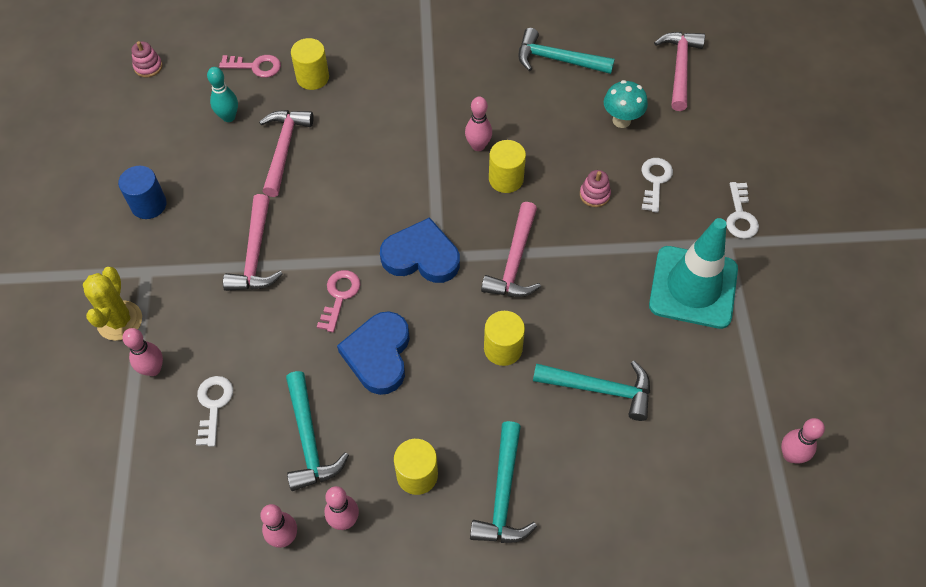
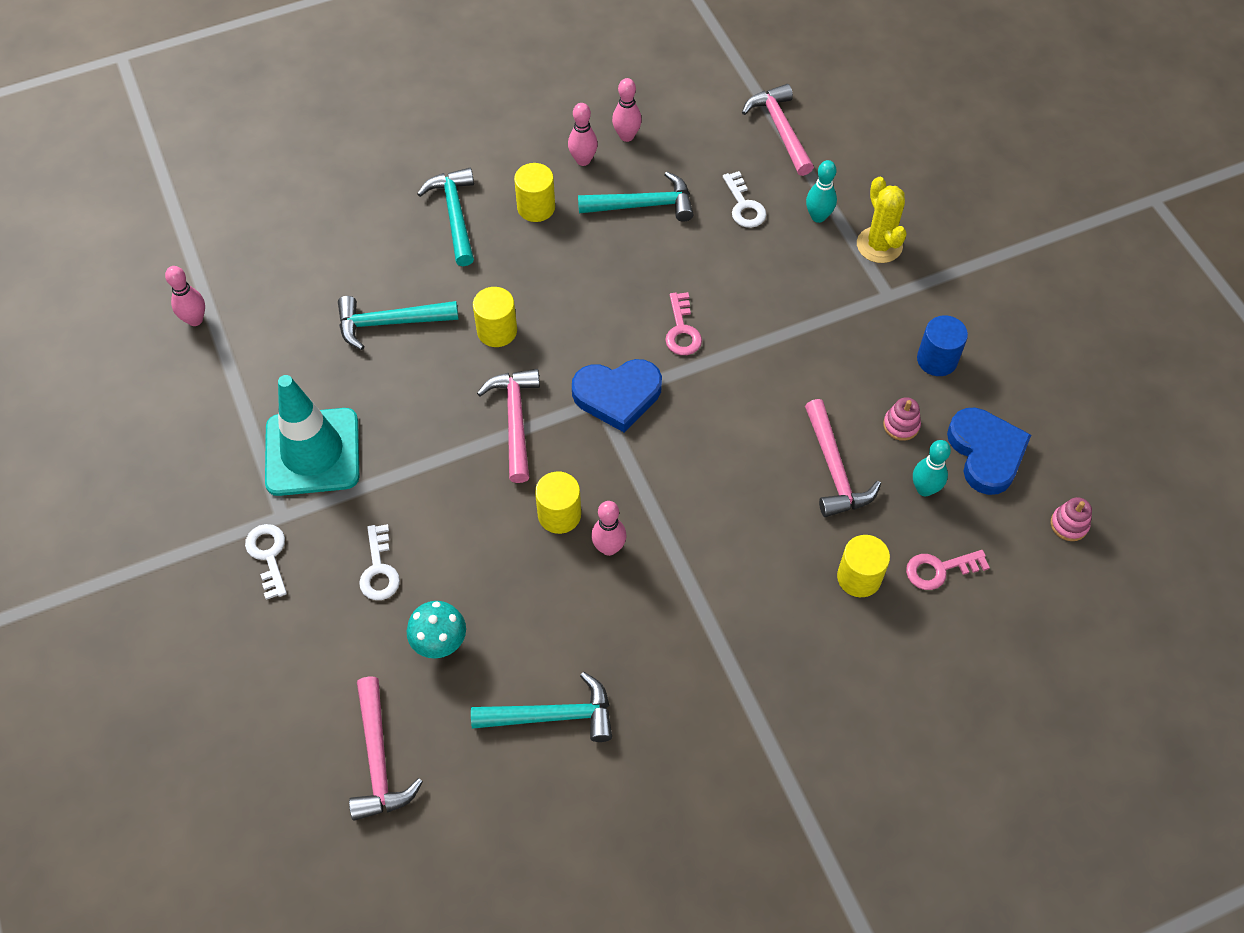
camera: 160 degrees right, 0 degrees up
pink bowling pin [122,328,163,376] -> turquoise bowling pin [806,160,837,223]
pink hammer [223,194,283,291] -> pink hammer moved to [742,84,814,176]
turquoise hammer [286,371,349,491] -> turquoise hammer turned 120 degrees clockwise [578,172,694,222]
blue heart [337,311,410,395] -> blue heart moved to [947,408,1031,495]
pink stacking toy [580,170,611,207] -> pink stacking toy moved to [883,397,921,441]

